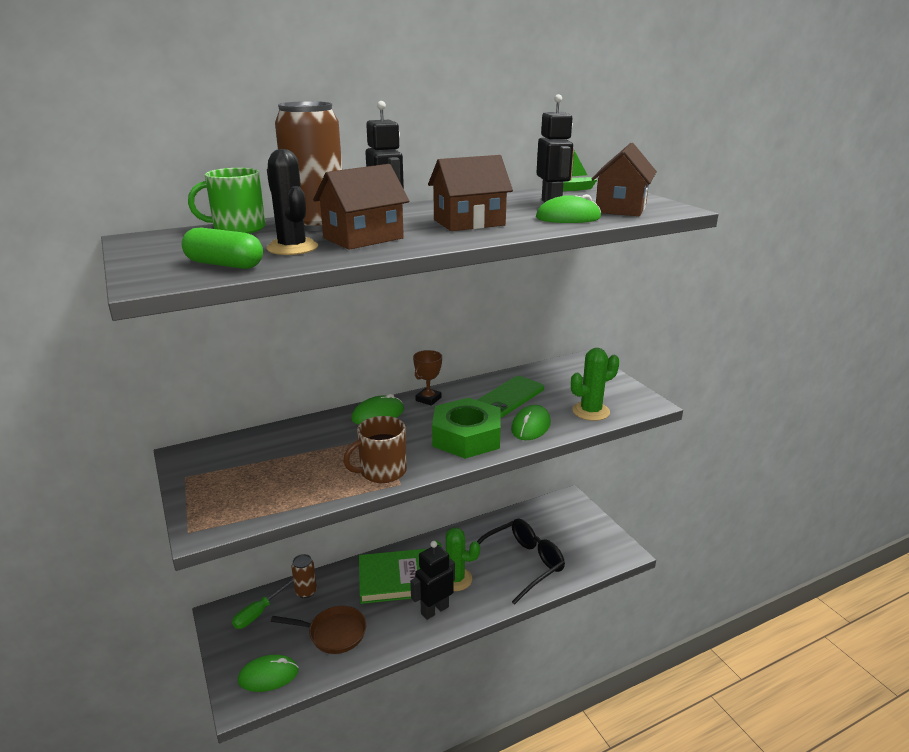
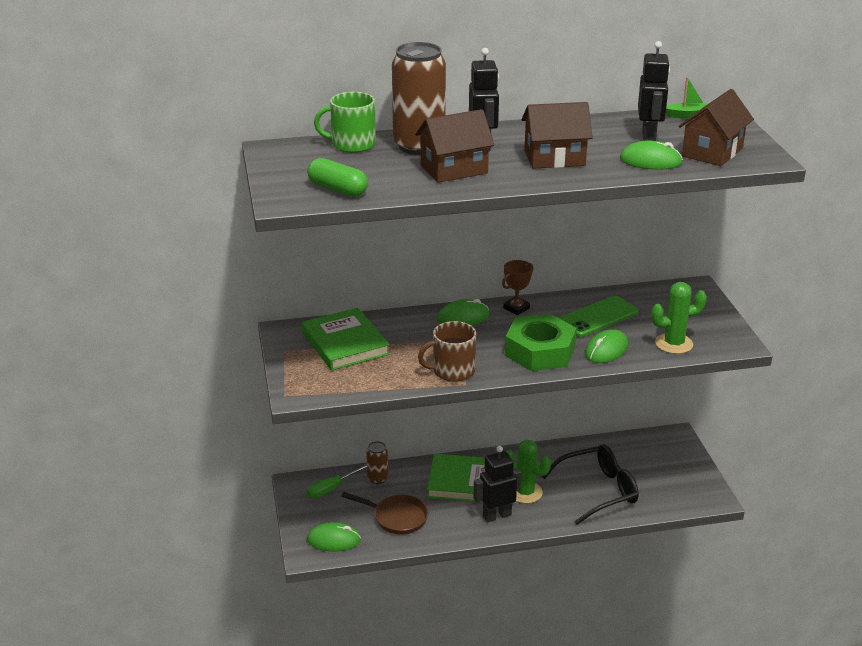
camera: 15 degrees right, 5 degrees up
black cactus [266,149,318,255] -> none
none -> green book [301,308,390,371]

